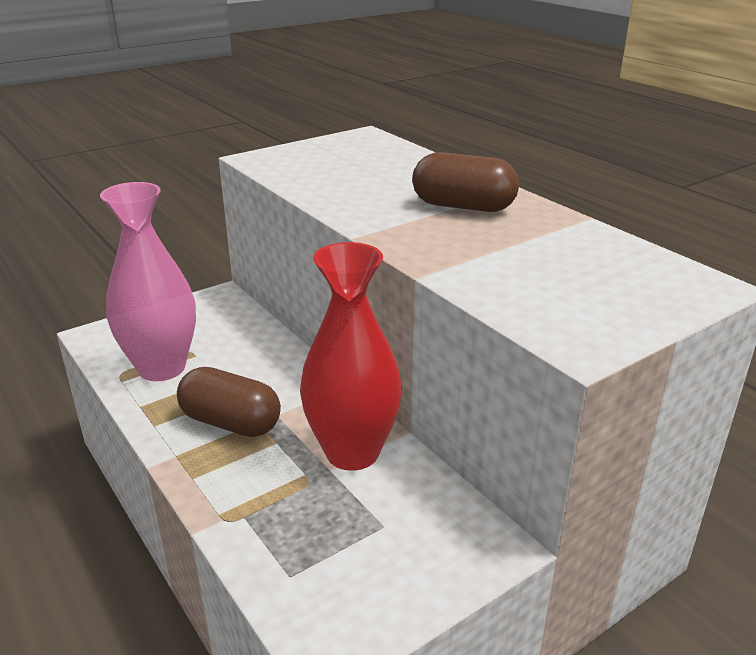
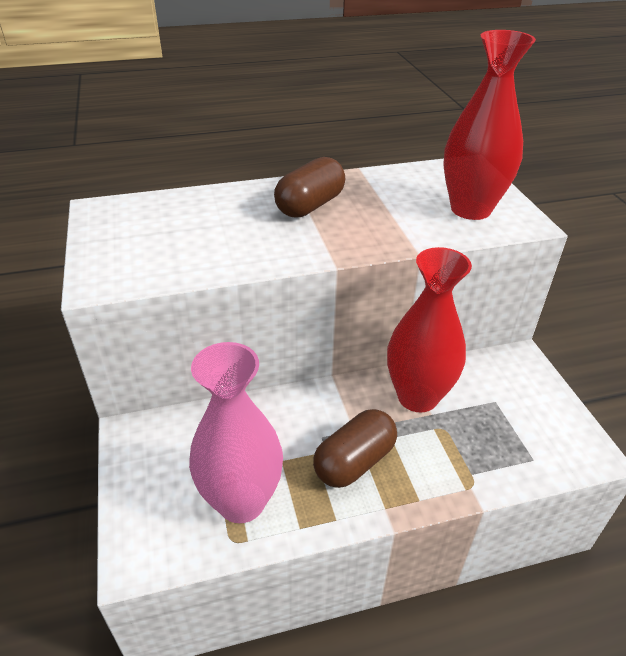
camera: 70 degrees left, 10 degrees up
none -> red vase [444,30,536,220]

